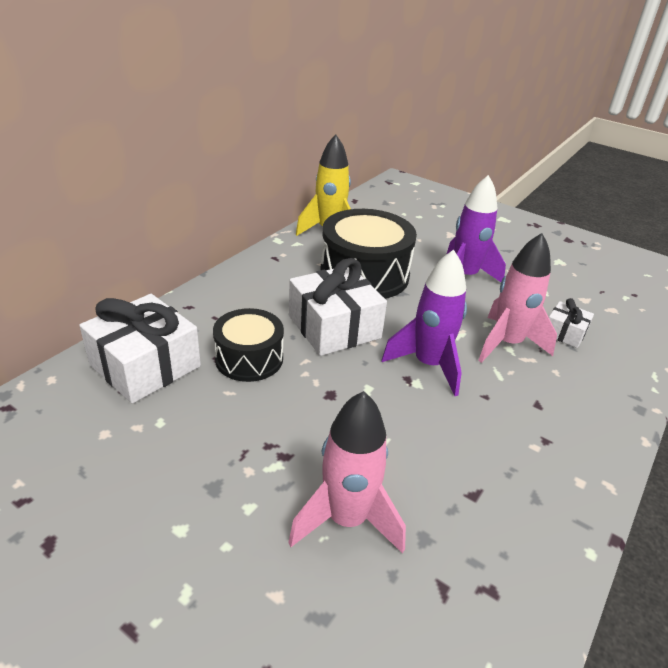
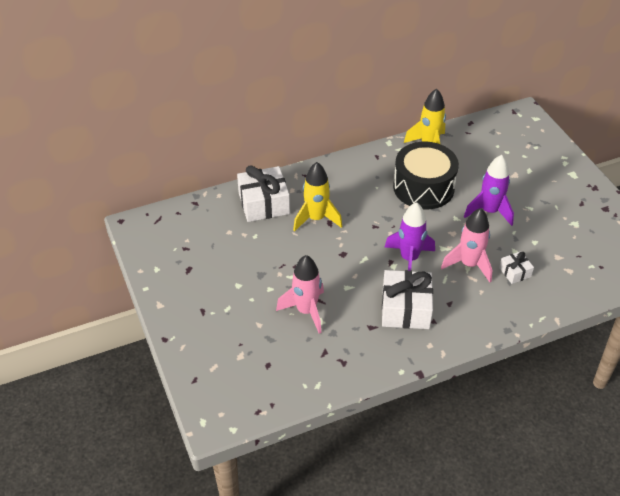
camera: 35 degrees right, 10 degrees up
black drum [213,308,284,382] -> yellow rocket [293,162,342,232]
white gift [289,258,387,356] -> white gift moved to [382,270,433,329]

